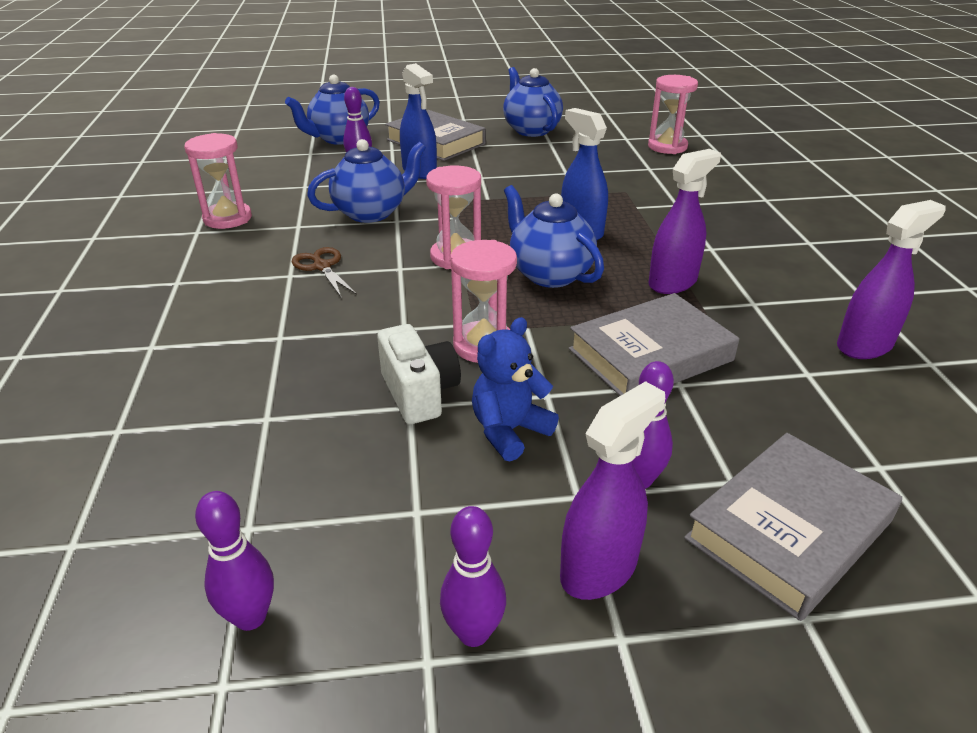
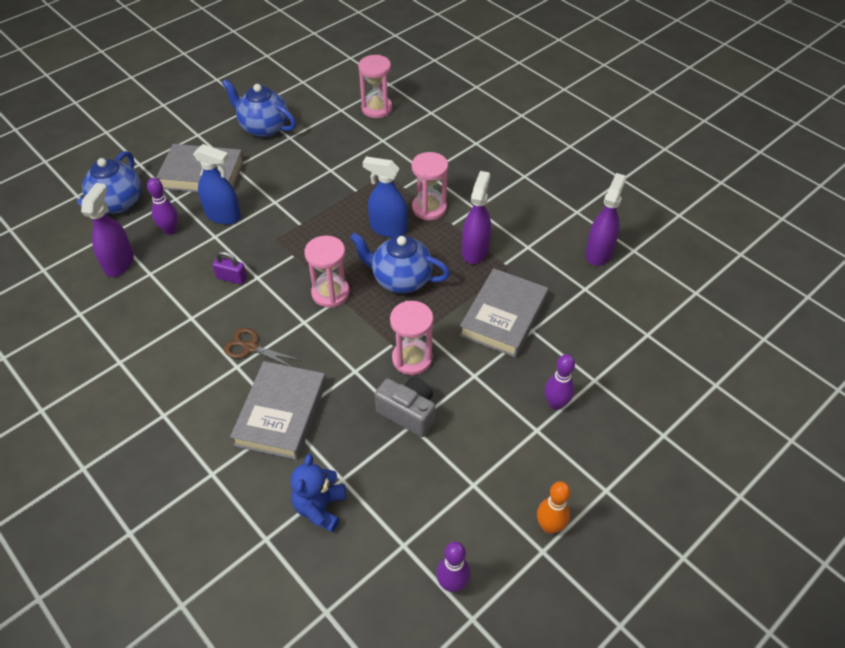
camera: 35 degrees left, 15 degrees up
pink hourglass [184,133,252,229] -> pink hourglass moved to [411,152,448,220]
blue teapot [307,139,426,223] -> purple padlock [212,251,247,285]
white camera [377,324,461,424] -> grey camera [375,377,435,437]
purple bowling pin [440,506,506,647] -> orange bowling pin [537,481,571,534]
blue teddy bear [472,317,559,461] -> blue teddy bear moved to [290,454,346,532]
purple spray bottle [560,381,665,600] -> purple spray bottle moved to [81,183,134,277]
grey book [684,433,902,621] -> grey book moved to [230,361,326,460]

